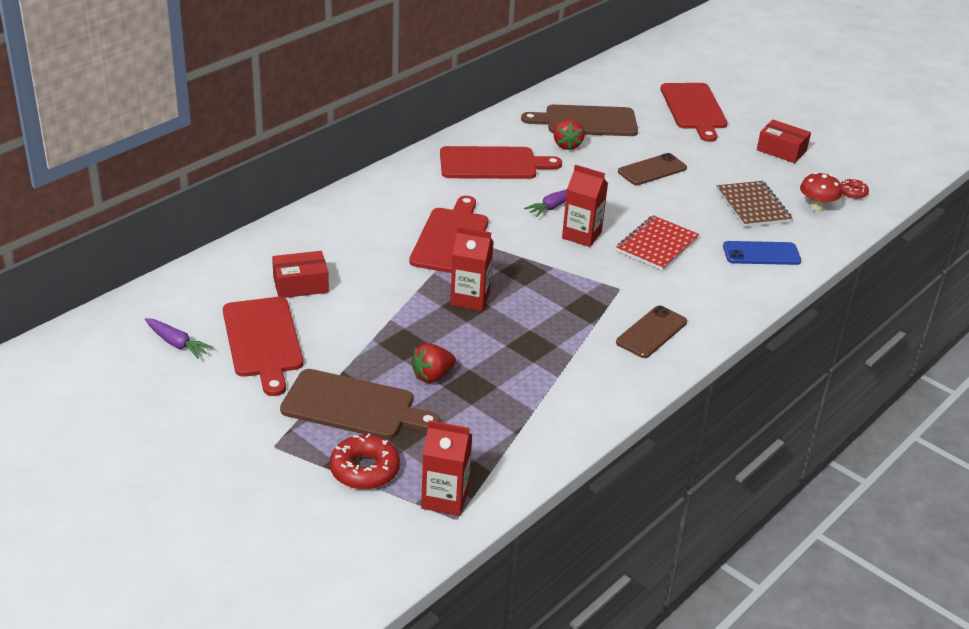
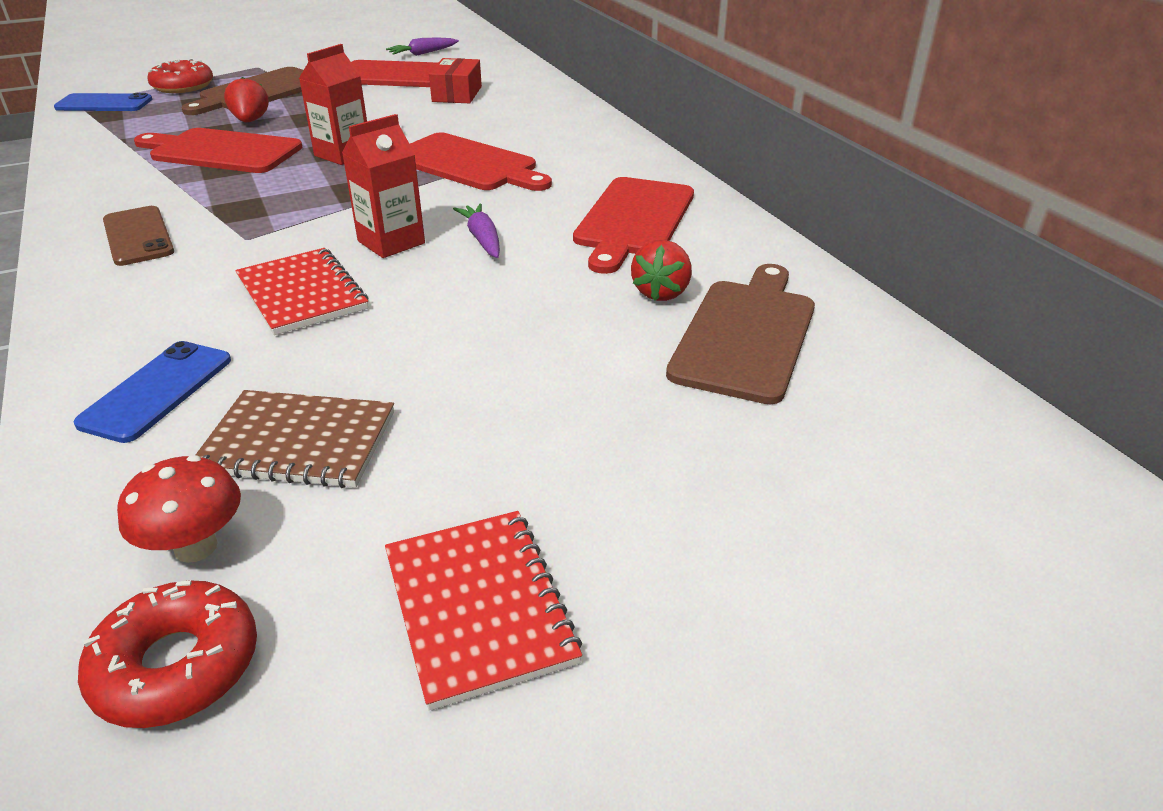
camera: 115 degrees right, 0 degrees up
red carton [421,420,472,516] -> blue phone [54,93,152,111]
red strawberry [554,119,585,150] -> red strawberry turned 90 degrees counterclockwise [631,240,692,301]
brown phone [618,153,687,185] -> none
red cutting board [661,83,728,142] -> red cutting board moved to [134,128,303,173]
red box [757,120,811,163] -> red notebook [385,511,582,711]
red donut [840,178,869,199] -> red donut [78,580,257,728], size x1.76

